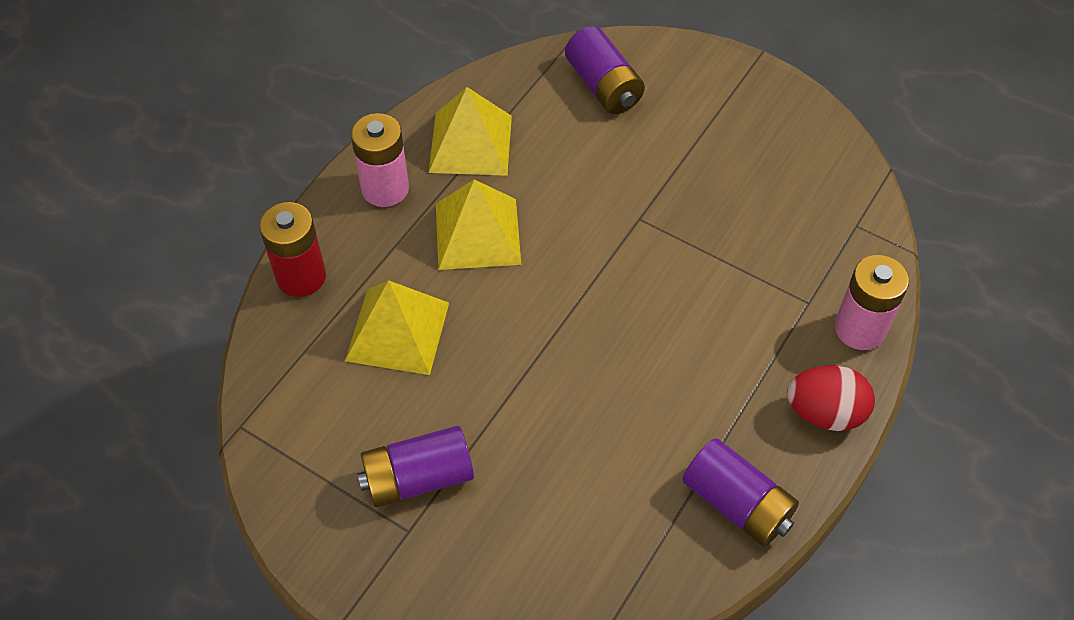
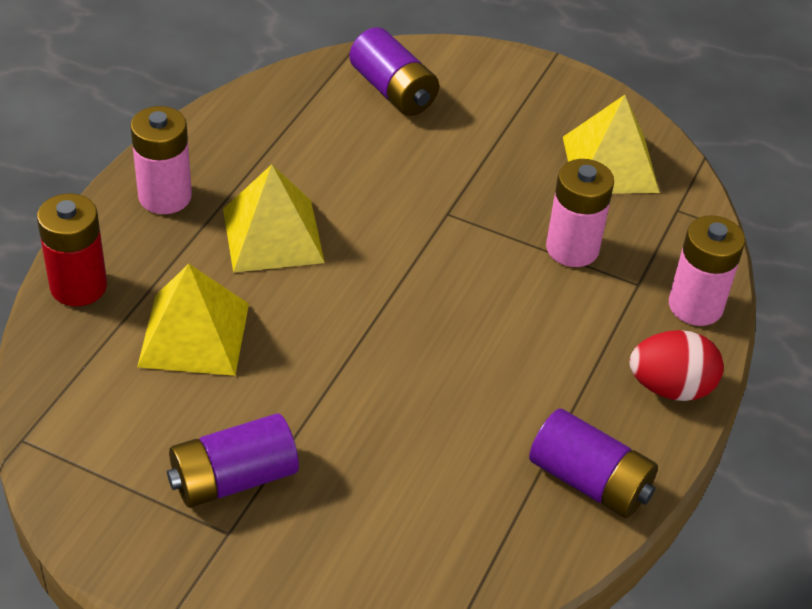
camera: 10 degrees left, 10 degrees down
yellow pyramid [429,87,512,176] -> yellow pyramid moved to [563,95,660,194]
none -> pink battery [546,159,614,267]

